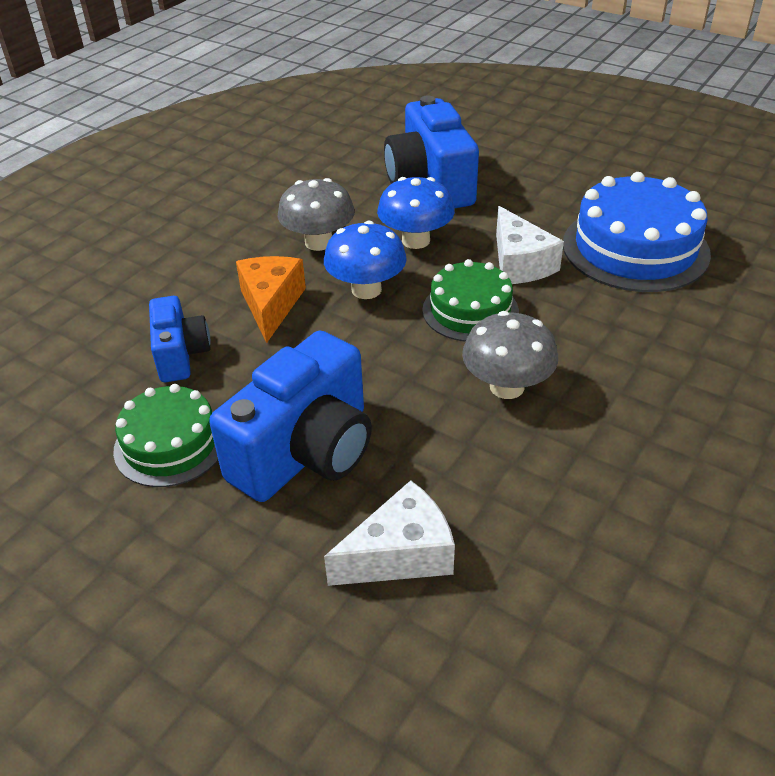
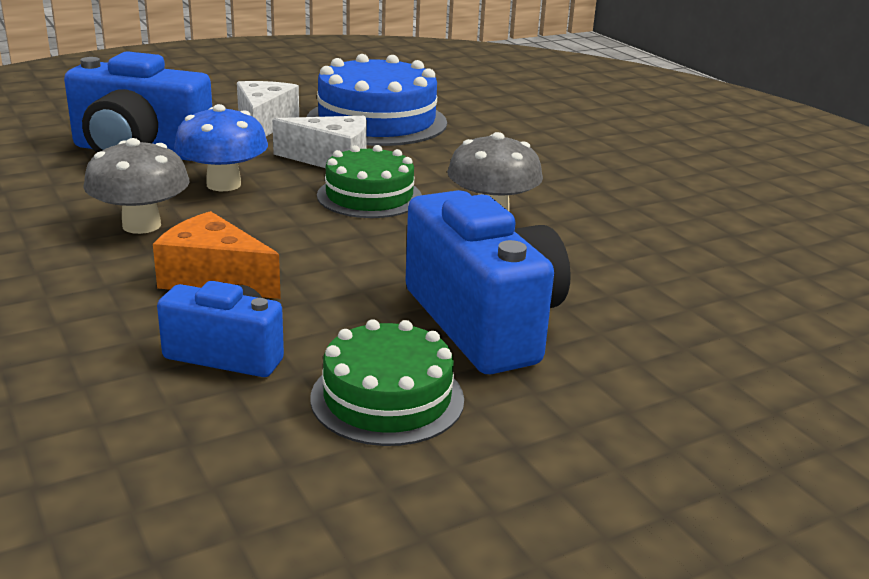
camera: 65 degrees left, 15 degrees down
blue mushroom [324,220,407,299] -> none
white cheese [324,480,455,586] -> white cheese moved to [237,81,299,136]

